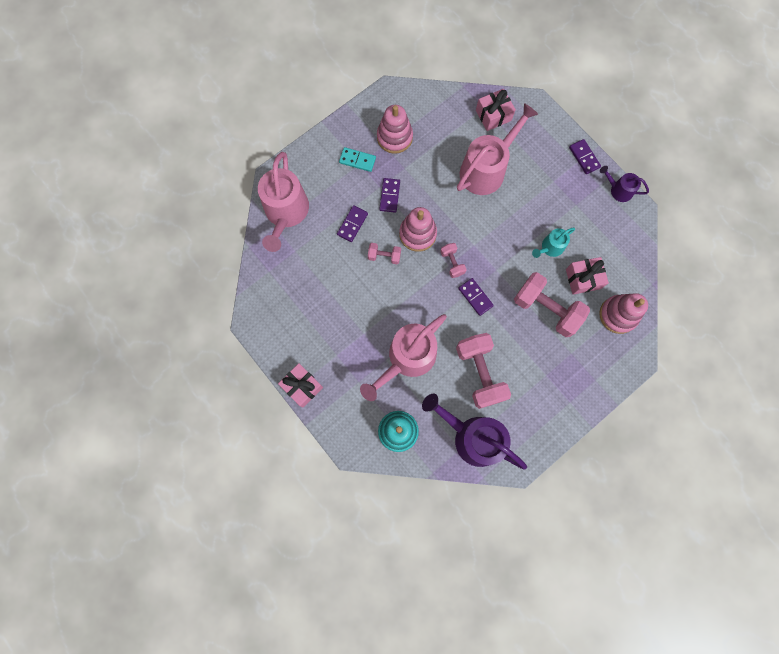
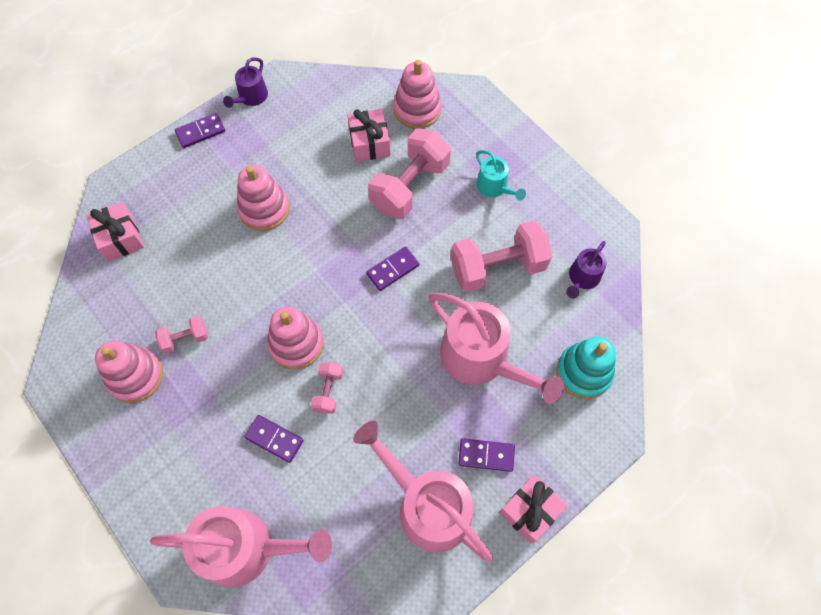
camera: 90 degrees left, 10 degrees down
turquoise domino [339,147,376,172] -> none
purple domino [379,178,400,213] -> purple domino moved to [458,438,515,472]
purple watering can [422,394,527,470] -> purple watering can [566,241,607,298], size x0.50
pink dumbbell [440,243,467,278] -> pink dumbbell moved to [155,316,208,354]
pink watering can [457,103,538,195] -> pink watering can moved to [353,421,493,562]
turquoise watering can [532,228,575,258] -> turquoise watering can moved to [476,150,526,201]
none -> pink stacking toy [237,165,289,231]

